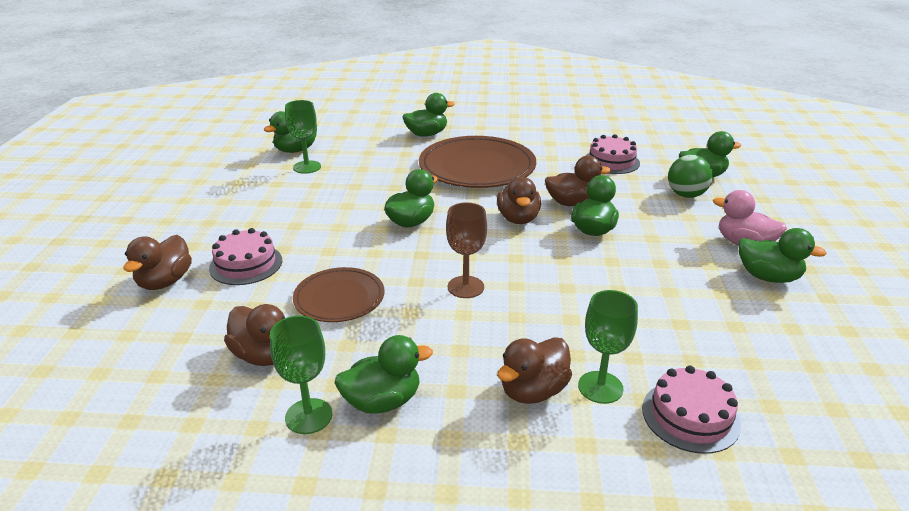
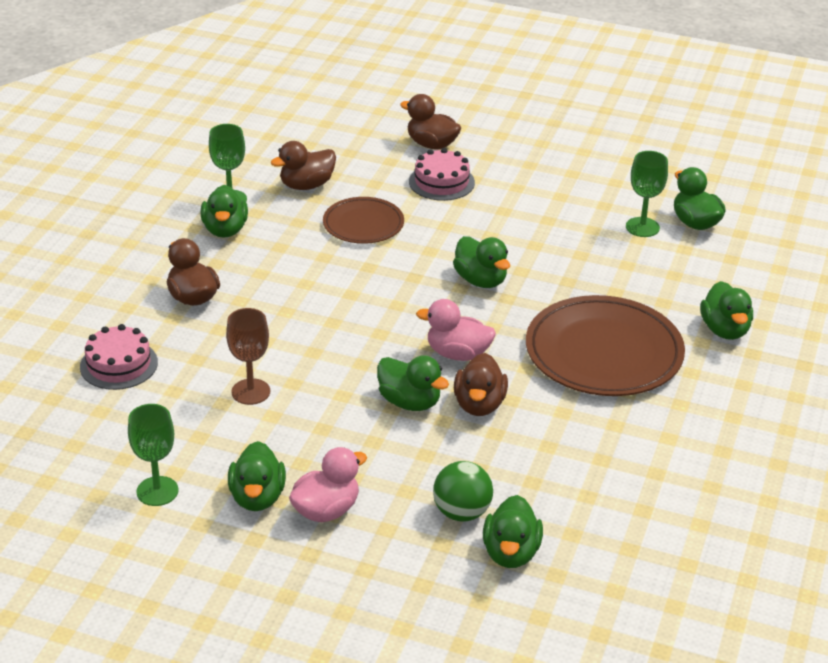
camera: 105 degrees right, 5 degrees up
brown goblet [446,202,487,298] -> brown goblet moved to [226,308,270,405]
brown duck [497,177,541,224] -> pink duck [416,299,496,361]
green goblet [578,290,638,404] -> green goblet moved to [128,404,179,506]
pink cake [585,134,640,174] -> none
green duck [738,228,827,283] -> green duck turned 45 degrees counterclockwise [228,441,286,511]

